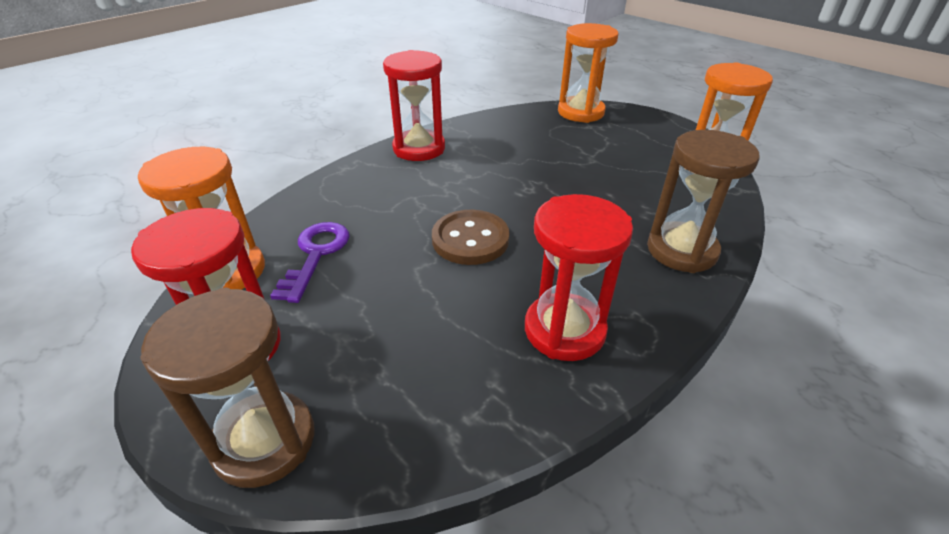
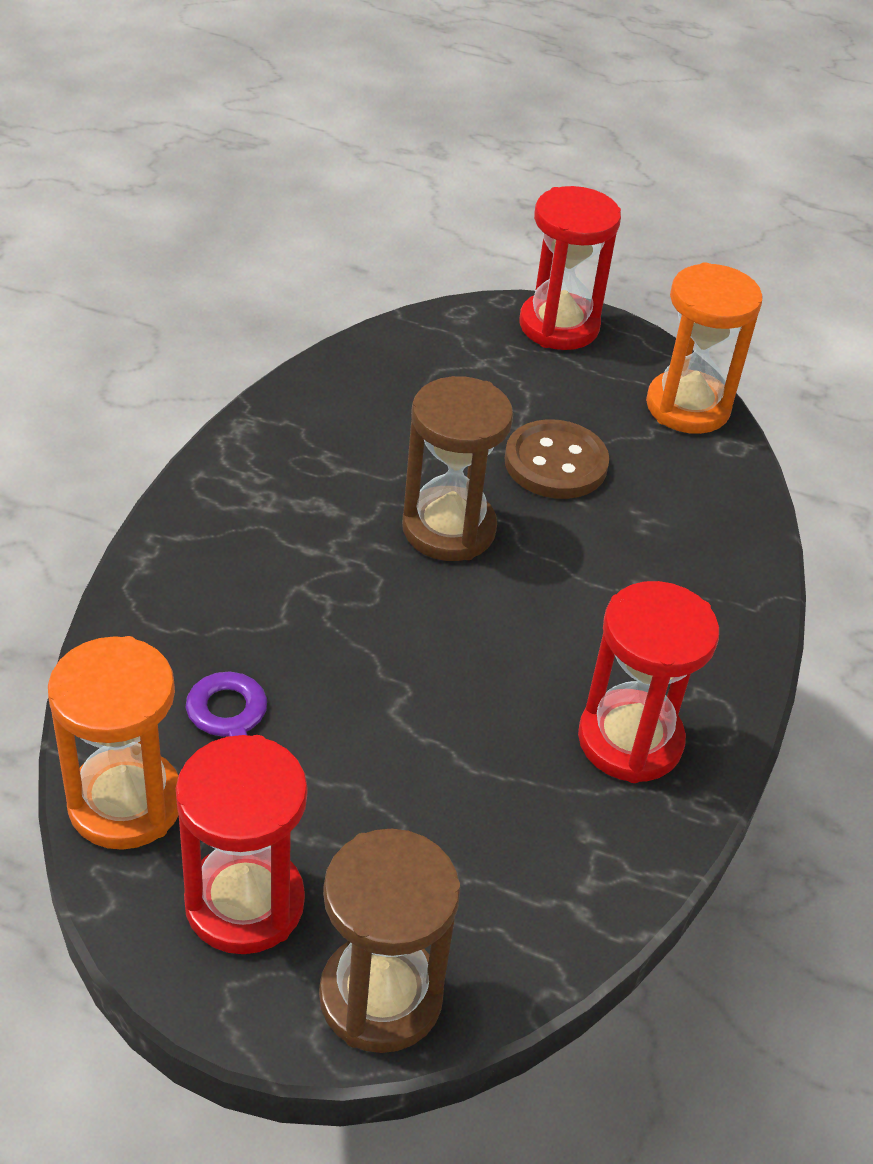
camera: 30 degrees left, 5 degrees up
red hourglass [383,50,445,161] -> red hourglass moved to [519,186,621,350]
brown button [432,210,510,265] -> brown button moved to [504,419,610,499]
orange hourglass [558,23,619,123] -> none
brown hourglass [647,130,760,273] -> brown hourglass moved to [402,376,513,561]

